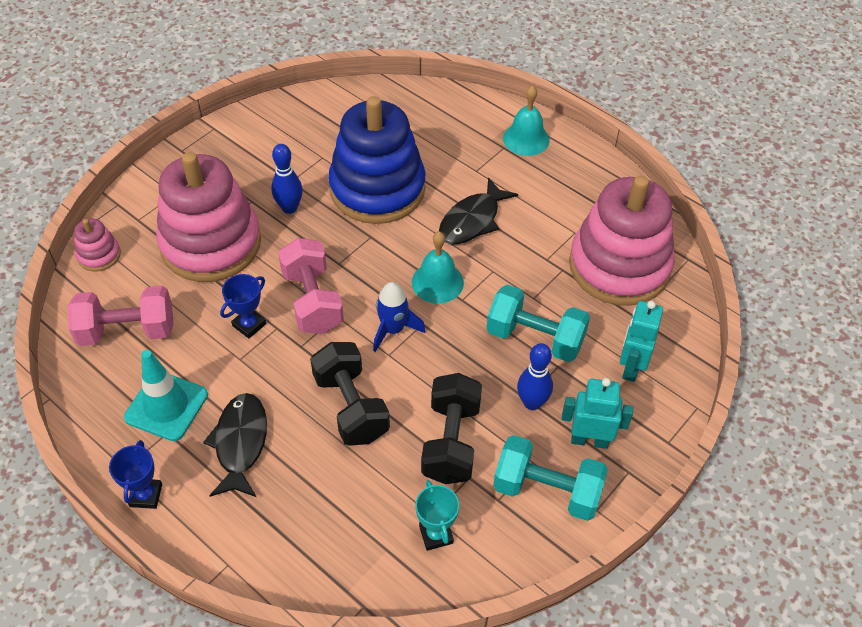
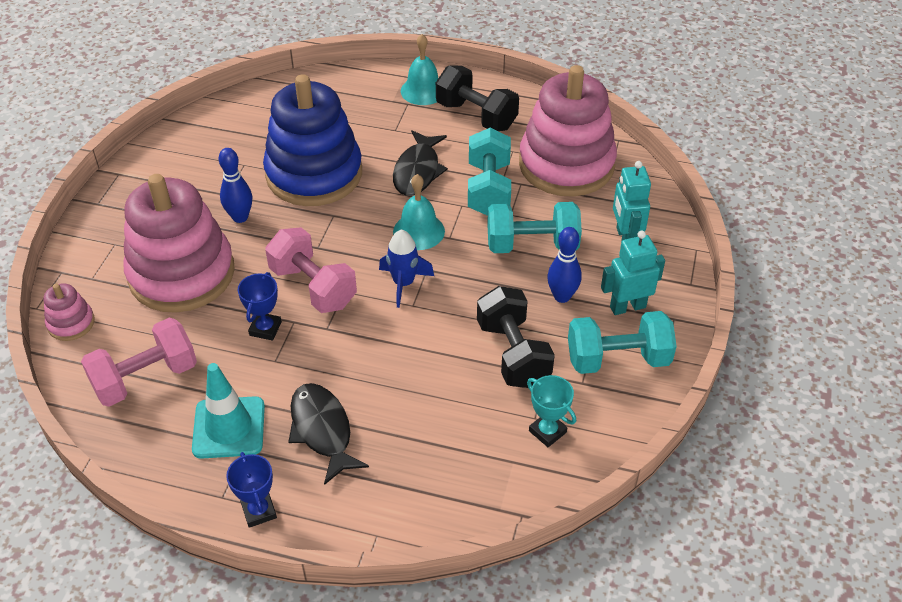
camera: 25 degrees left, 5 degrees down
black dumbbell [310,342,390,446] -> black dumbbell moved to [436,66,519,131]
none -> turquoise dumbbell [468,128,511,216]

